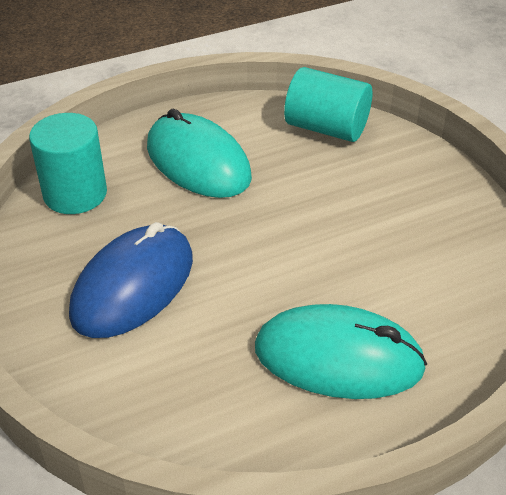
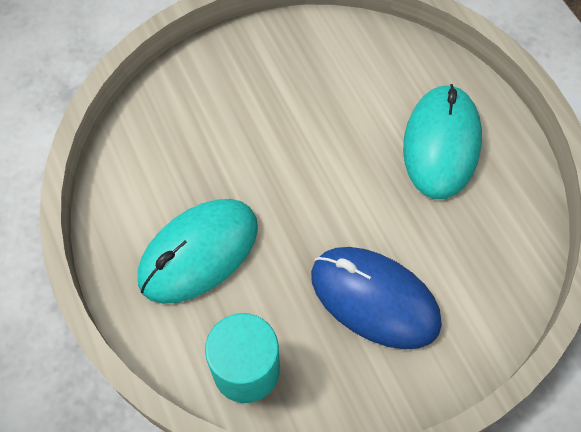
camera: 90 degrees left, 20 degrees up
turquoise cylinder [284,67,372,142] -> none

